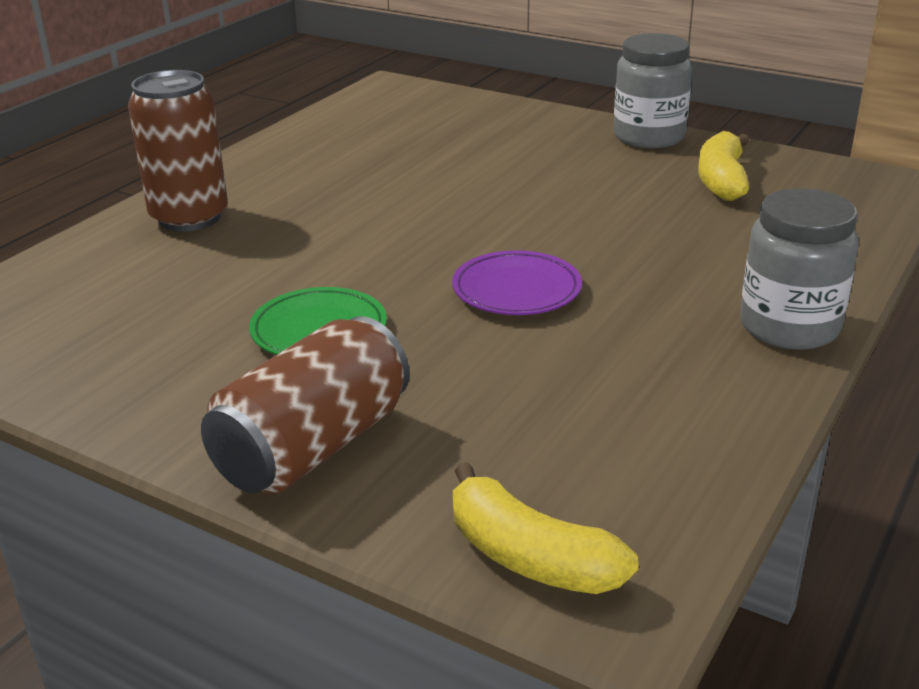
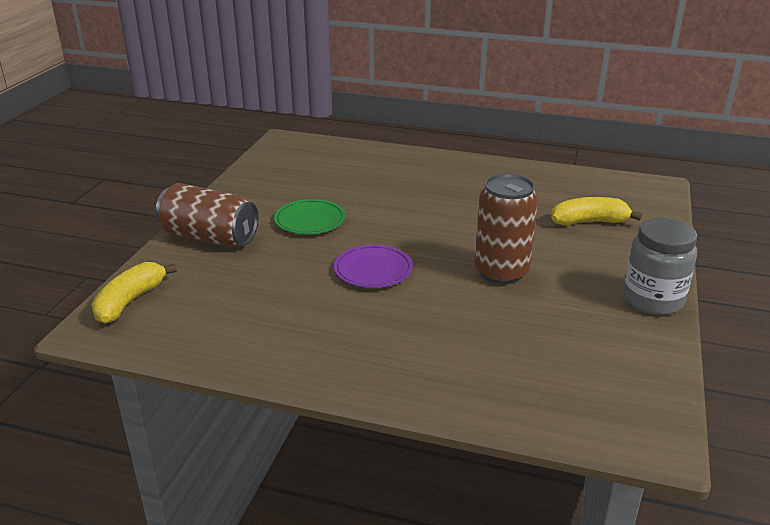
camera: 75 degrees right, 0 degrees up
brown can [128,70,228,232] -> brown can moved to [474,174,538,284]
yellow banana [698,131,749,201] -> yellow banana moved to [551,197,642,226]
grey jar [740,188,859,350] -> none

